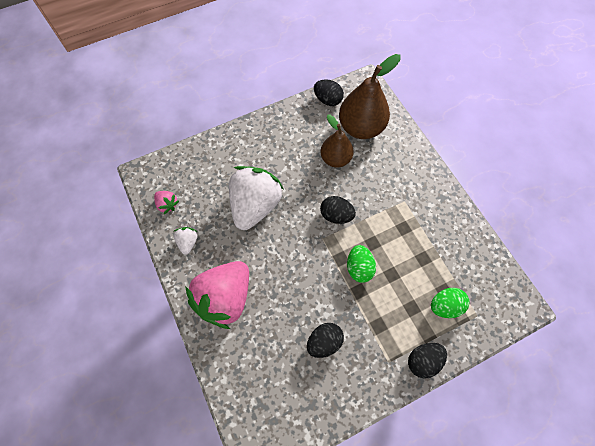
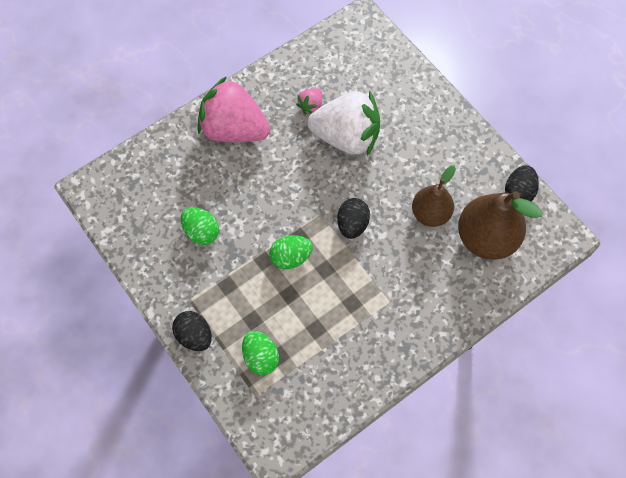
camera: 80 degrees right, 0 degrees up
pink strawberry [154,191,179,214] -> pink strawberry moved to [296,88,322,114]
white strawberry [174,227,197,255] -> none
black egg [307,323,344,358] -> green egg [181,207,219,245]

